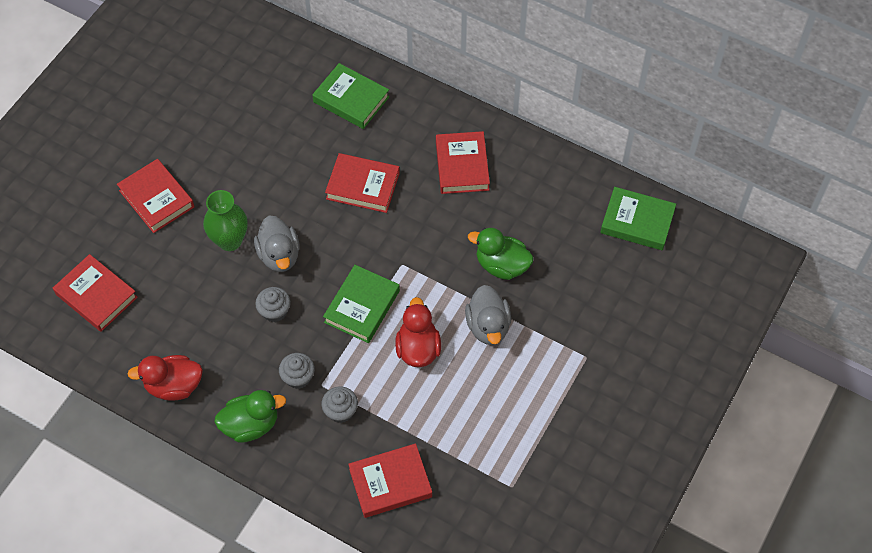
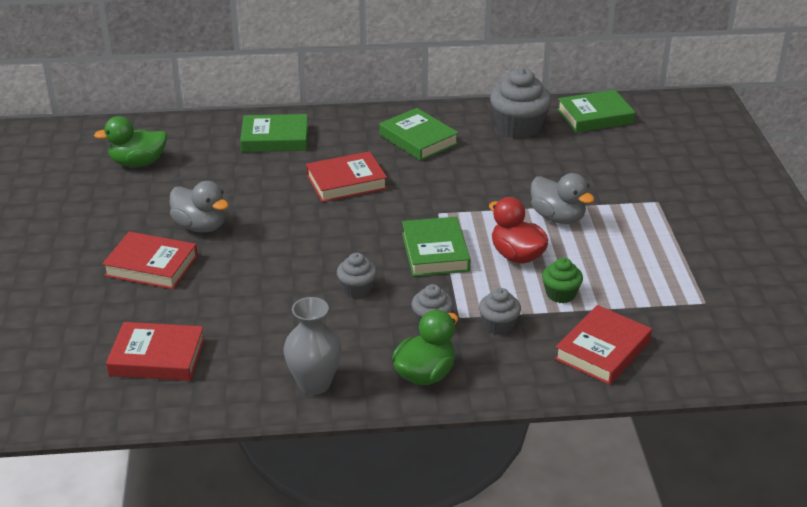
camera: 35 degrees left, 25 degrees down
red duck [127,355,203,401] -> grey vase [284,297,342,395]
green vase [203,190,248,251] -> none
grey duck [254,216,300,272] -> grey duck moved to [170,181,229,232]
red book [436,131,490,194] -> green book [379,108,459,161]
green duck [468,228,534,280] -> green duck moved to [94,116,167,167]
none -> grey cupcake [490,68,552,139]
none -> green cupcake [542,258,583,303]

